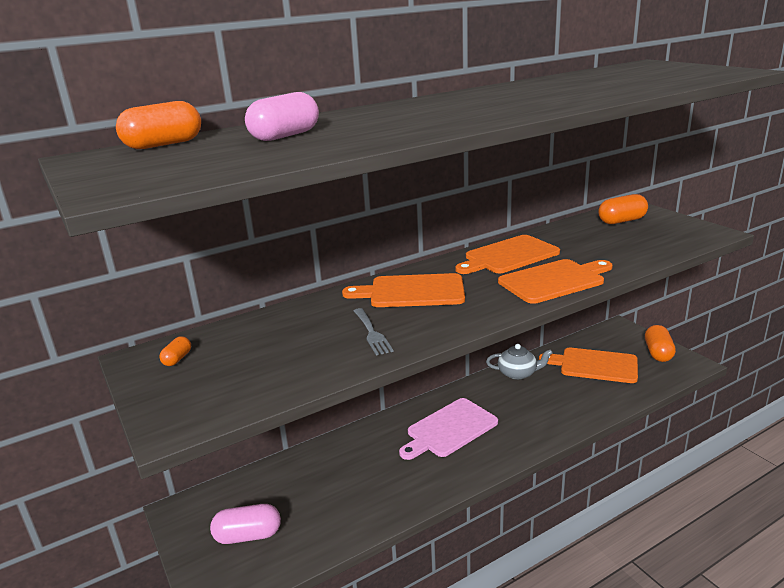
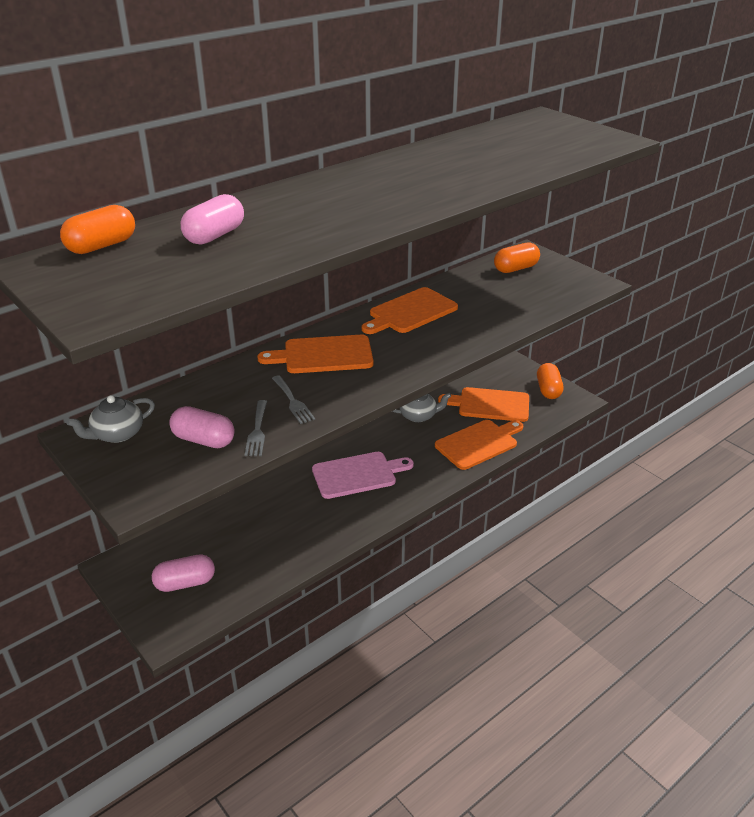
camera: 10 degrees left, 10 degrees up
orange capsule [159,336,191,366] -> grey teapot [66,395,155,443]
pink cutting board [399,398,498,460] -> pink cutting board turned 150 degrees counterclockwise [312,452,414,499]
orange cutting board [498,259,613,304] -> orange cutting board moved to [435,420,523,470]
none -> pink capsule [169,406,235,448]
none -> grey fork [245,400,267,456]

